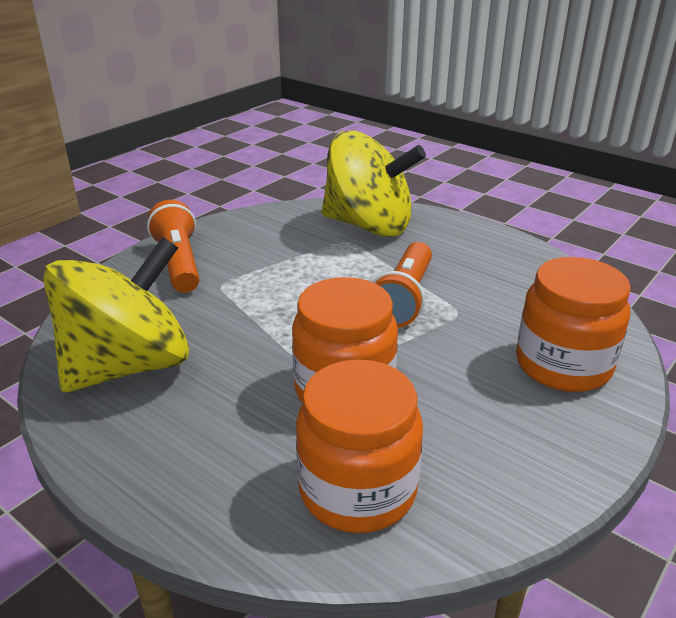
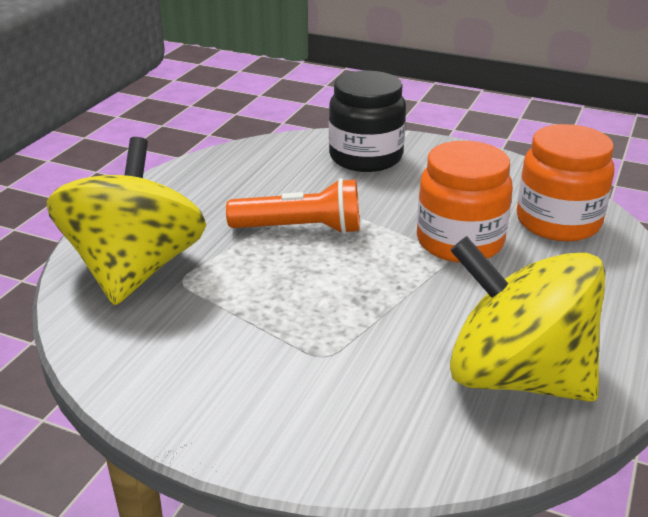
camera: 105 degrees left, 0 degrees up
orange flashlight [147,200,199,293] -> none
orange jar [516,257,631,392] -> black jar [329,71,406,172]

